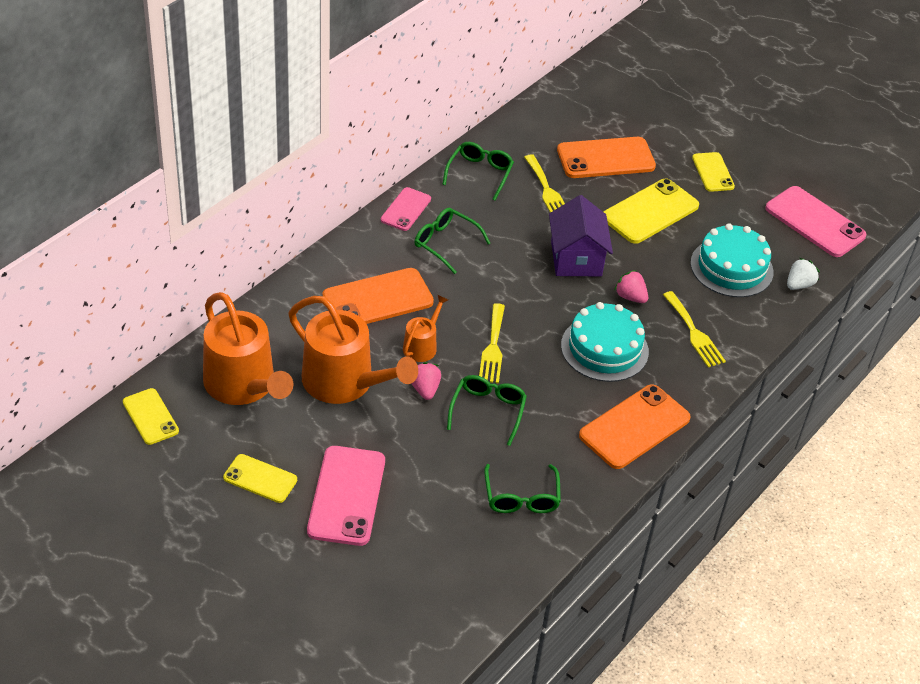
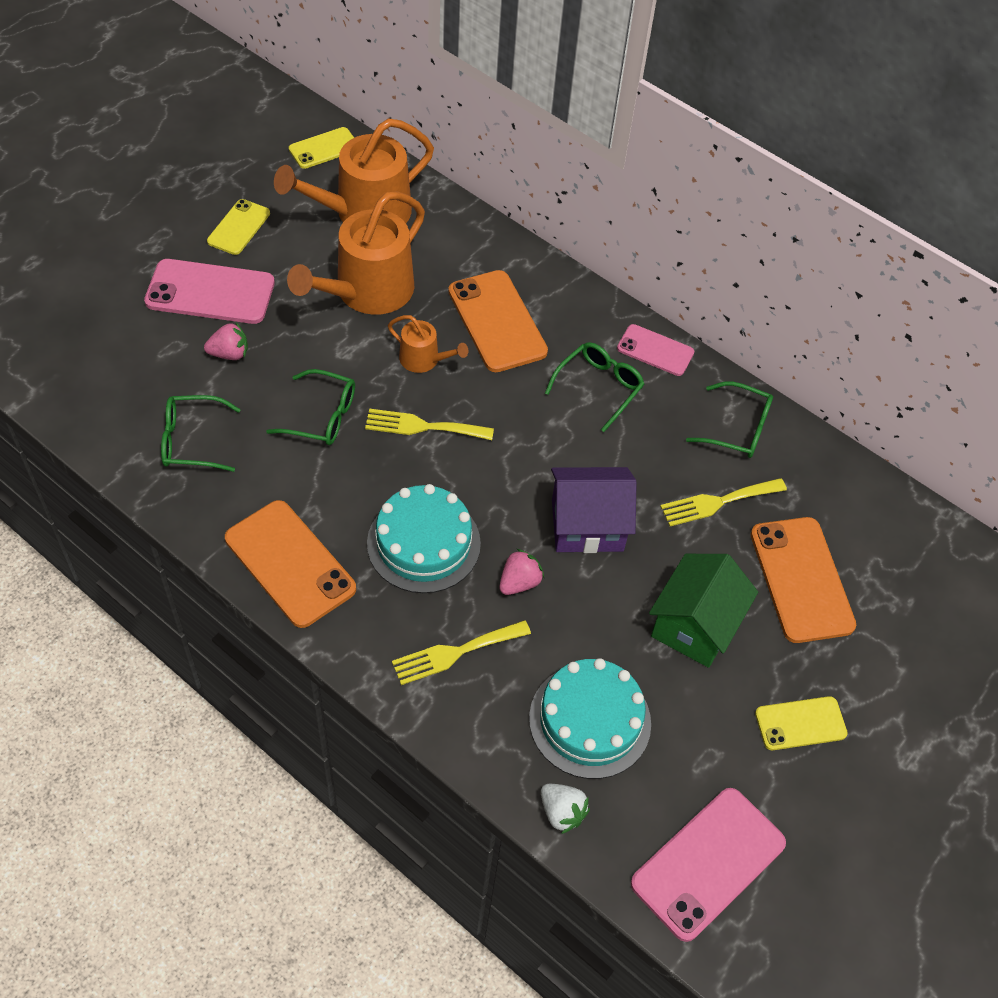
camera: 90 degrees right, 10 degrees up
pink strawberry [411,362,441,400] -> pink strawberry moved to [204,322,248,360]
yellow phone [604,179,699,244] -> green house [649,554,758,668]

